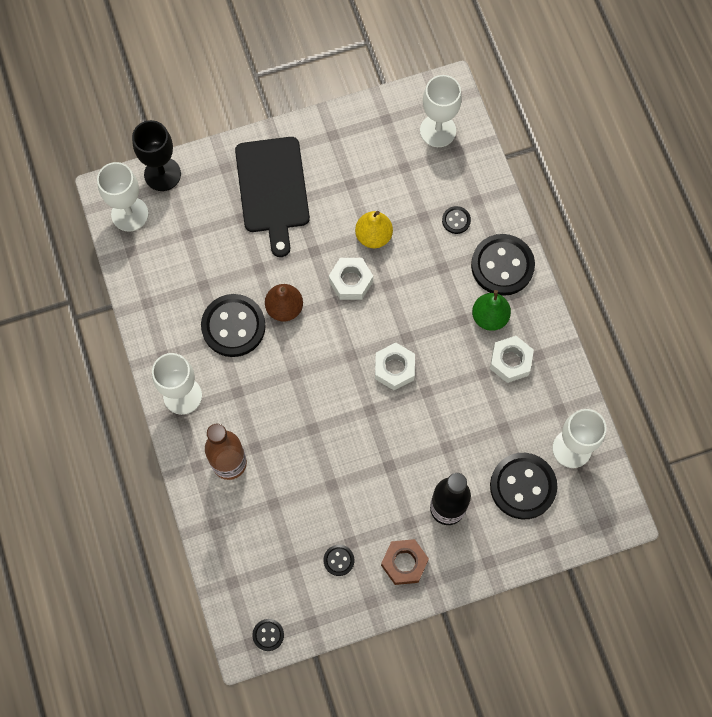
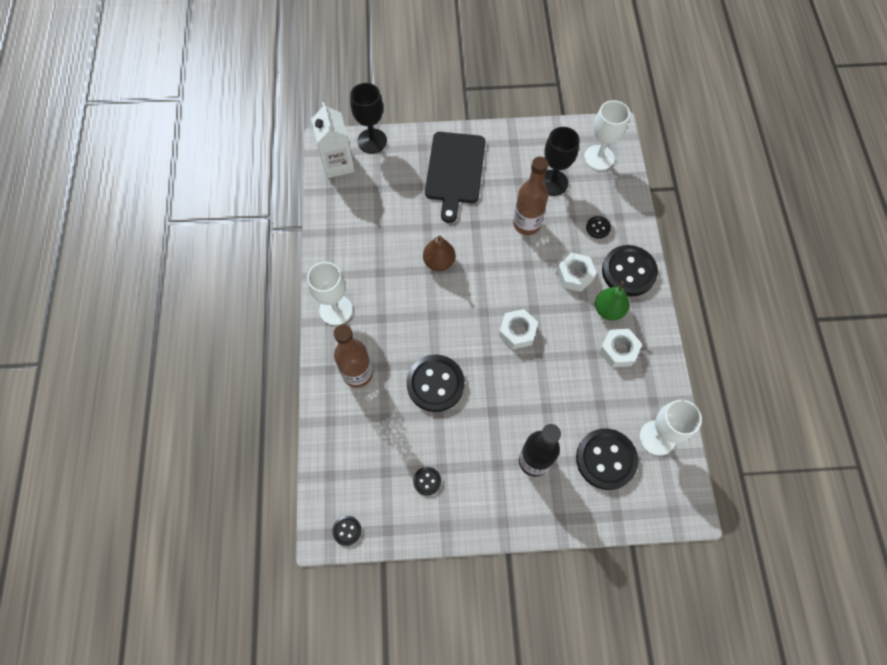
camera: 15 degrees right, 5 degrees down
white goblet [97,162,149,232] -> white carton [311,102,355,178]
black button [201,294,266,357] -> black button moved to [406,355,465,412]
white nut [329,258,373,300] -> white nut moved to [557,253,597,292]
yellow pear [355,211,393,248] -> brown bottle [513,157,548,235]
brown nut [381,539,429,585] -> none
none -> black goblet [544,127,580,196]

